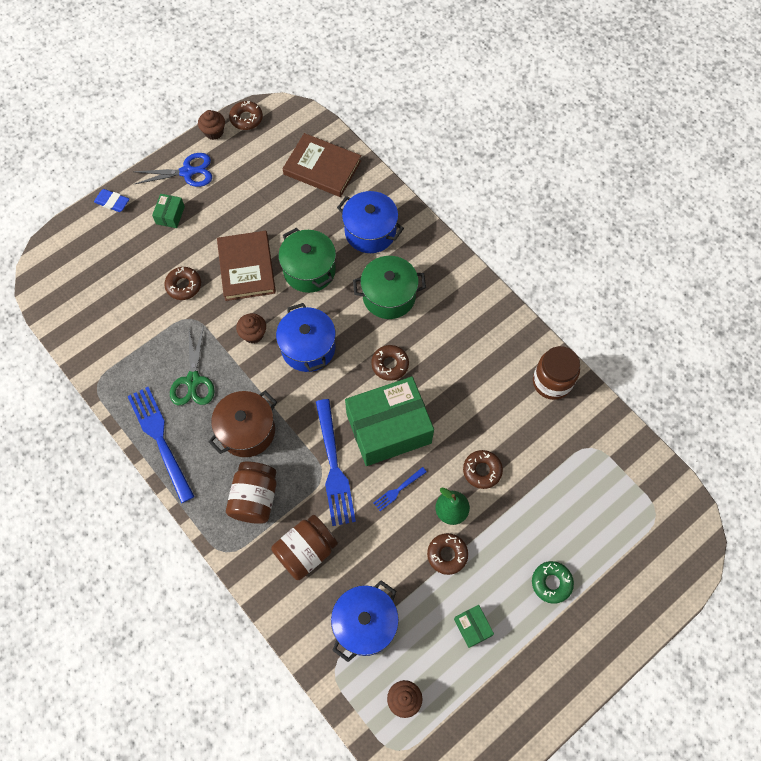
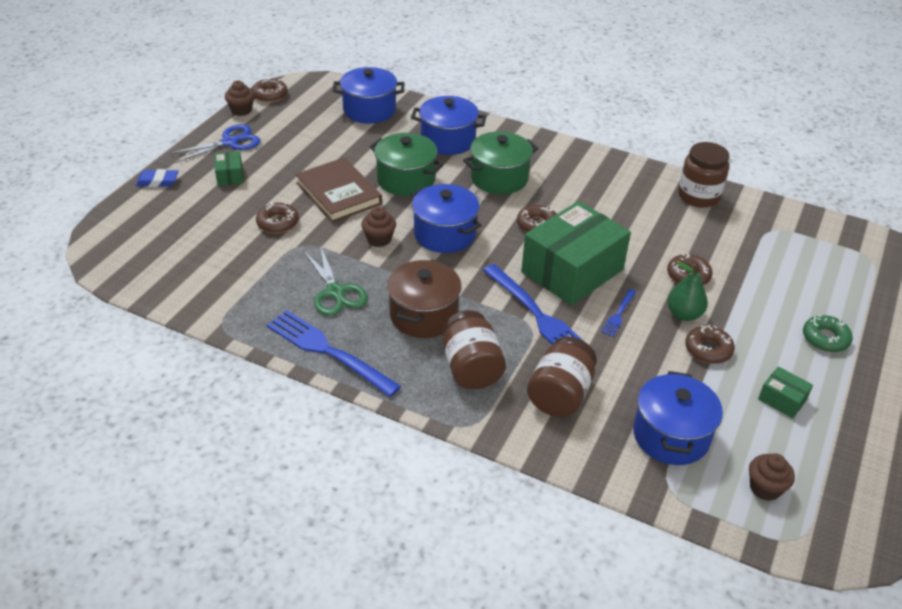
camera: 25 degrees left, 25 degrees down
brown book [283,133,361,197] -> blue pot [333,67,404,124]

